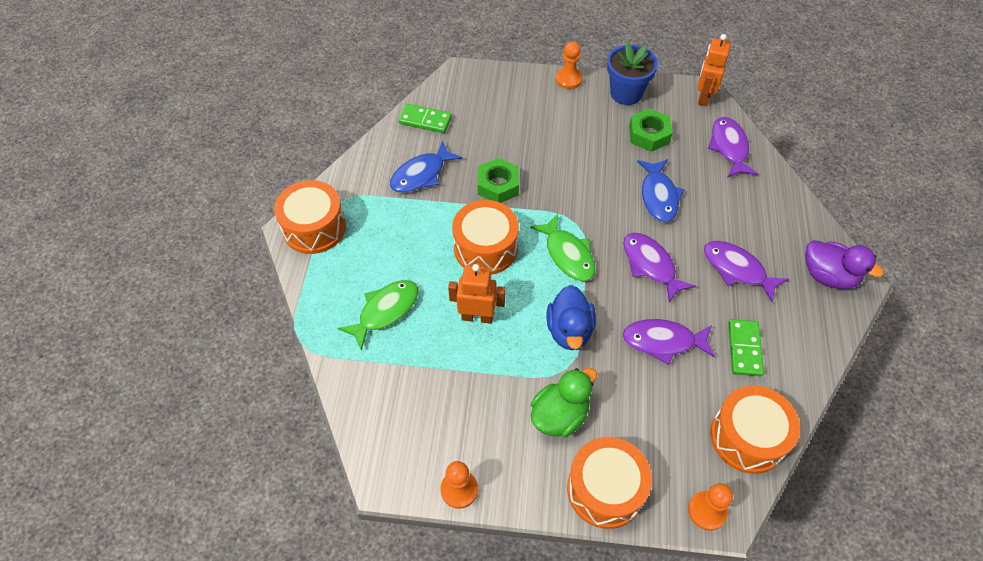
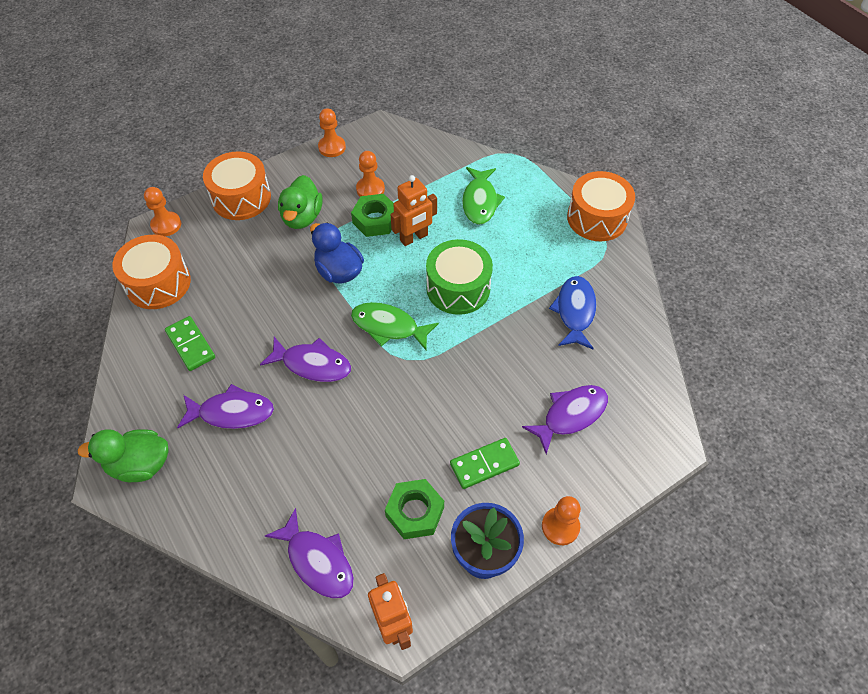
camera: 140 degrees right, 0 degrees up
green domino [398,104,452,133] -> green domino moved to [450,438,520,489]
orange drum [452,200,519,275] -> green drum [426,239,493,315]
green nut [478,158,519,203] -> green nut moved to [351,194,394,237]
purple fish [622,319,715,365] -> purple fish moved to [522,385,608,454]
blue fish [637,159,685,222] -> none
purple duck [805,240,884,289] -> green duck [77,429,169,482]
none -> orange pawn [356,151,385,196]

